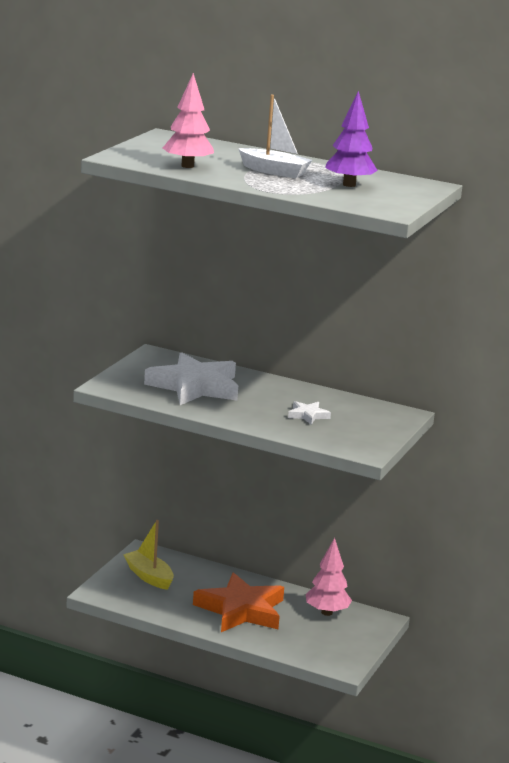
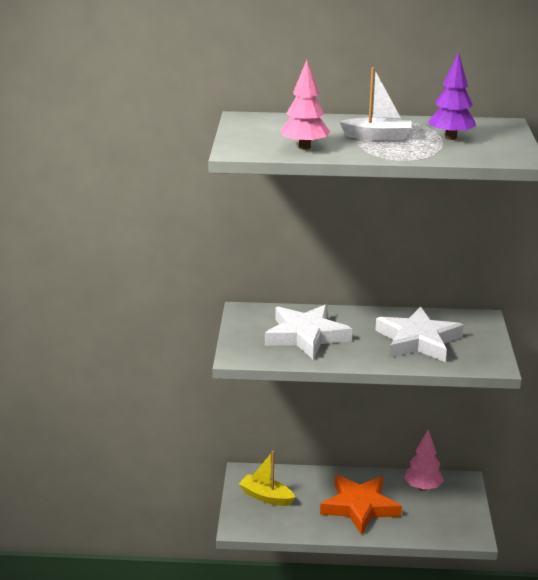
camera: 20 degrees left, 5 degrees up
white star [288,401,331,425] -> white star [375,306,464,362], size x2.33

